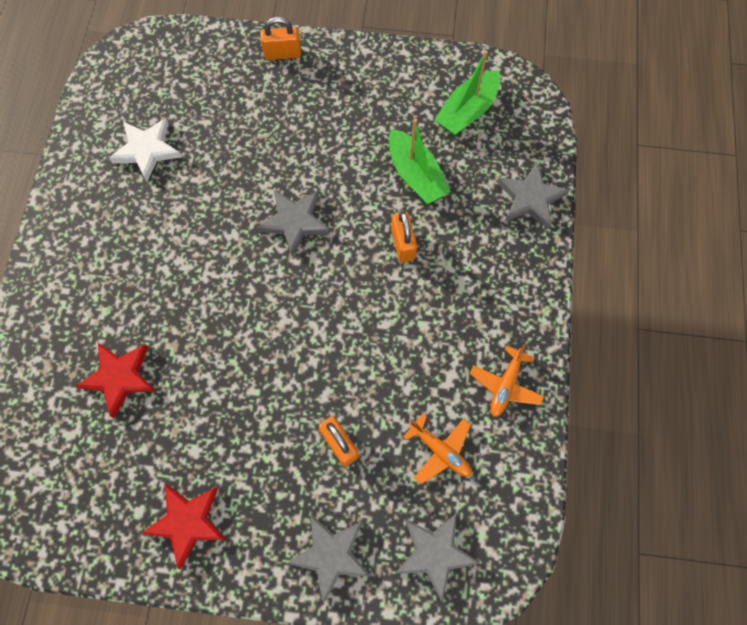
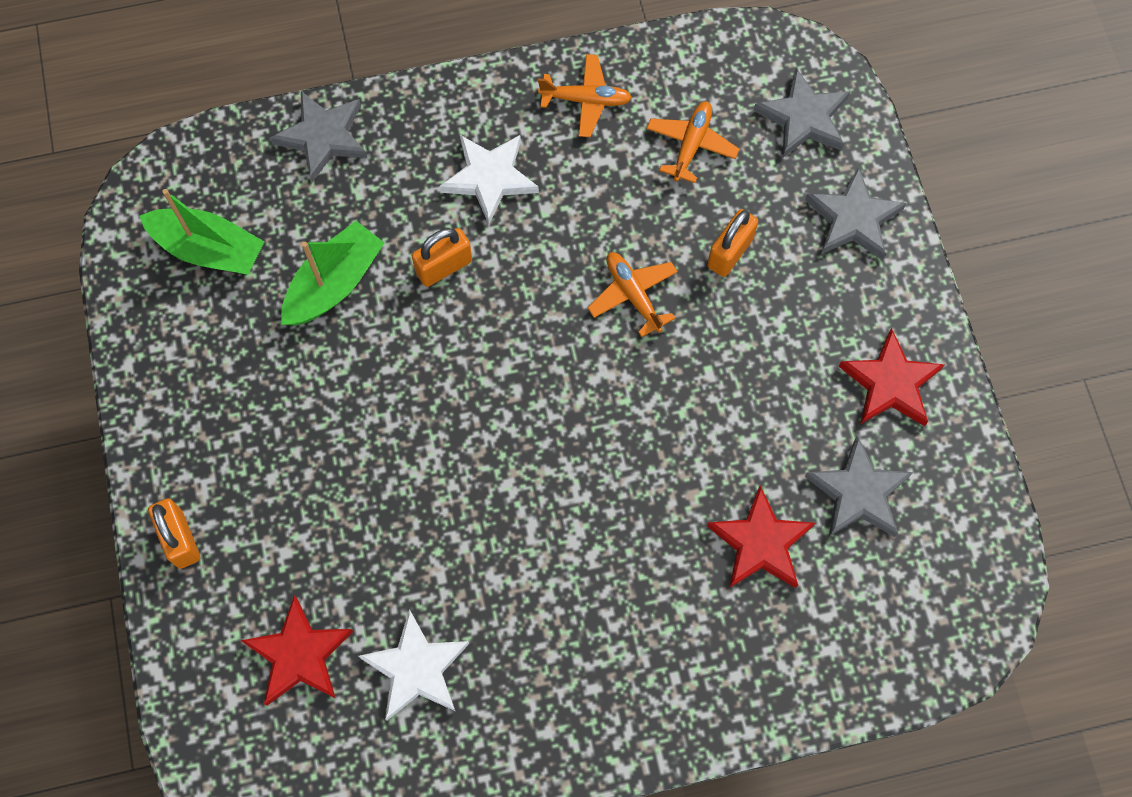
camera: 110 degrees left, 0 degrees up
grey star [257,190,330,256] -> grey star moved to [805,436,913,537]
none -> red star [241,595,353,706]
none -> white star [439,135,539,224]
none -> orange plane [588,252,678,337]

